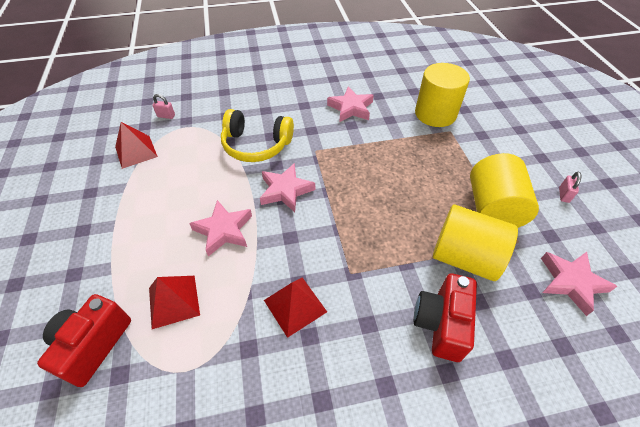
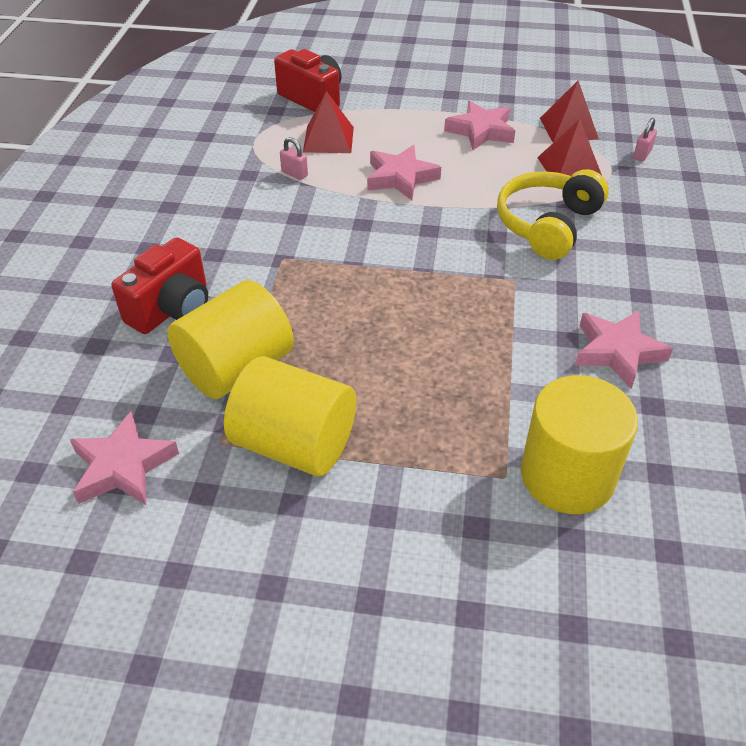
camera: 110 degrees right, 5 degrees down
pink star [260,163,315,212] -> pink star moved to [444,100,515,150]
red pyramid [264,277,327,338] -> red pyramid moved to [537,119,602,176]
red camera [414,273,477,362] -> red camera turned 90 degrees clockwise [112,237,208,334]
pink padlock [559,172,582,203] -> pink padlock moved to [280,137,308,180]

